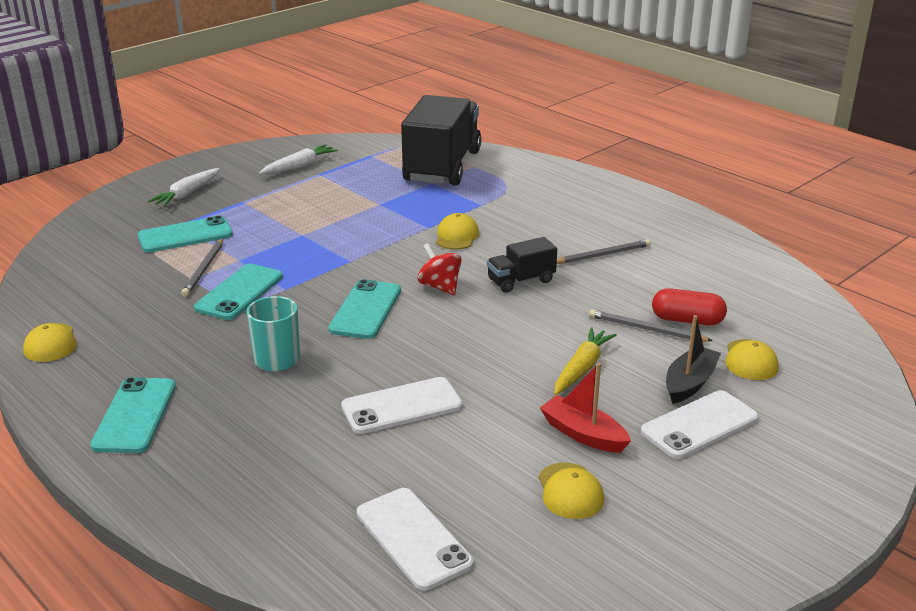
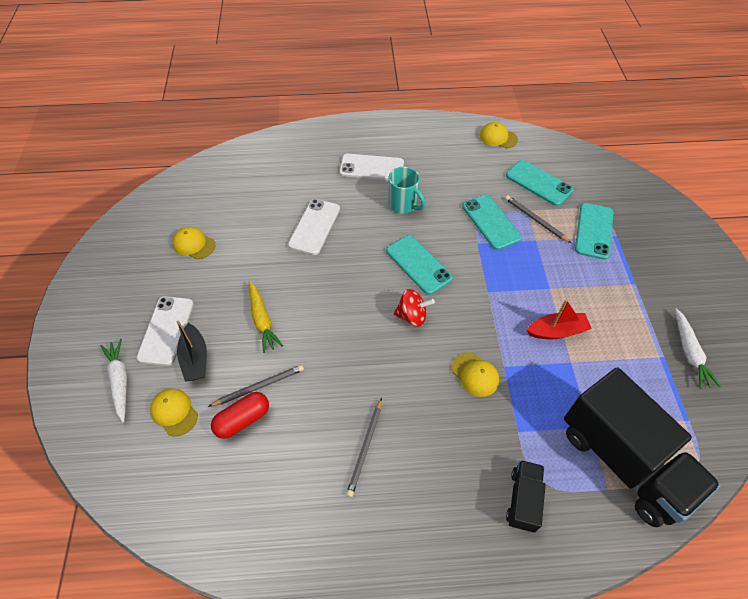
camera: 130 degrees right, 25 degrees up
turquoise phone [90,377,176,453] -> turquoise phone moved to [506,160,573,206]
white carrot [148,168,220,207] -> white carrot moved to [101,339,127,422]
white phone [357,488,473,591] -> white phone moved to [339,154,404,180]
black truck [487,237,557,293] -> black truck moved to [506,460,546,533]
red boat [540,363,631,453] -> red boat moved to [527,299,592,339]

